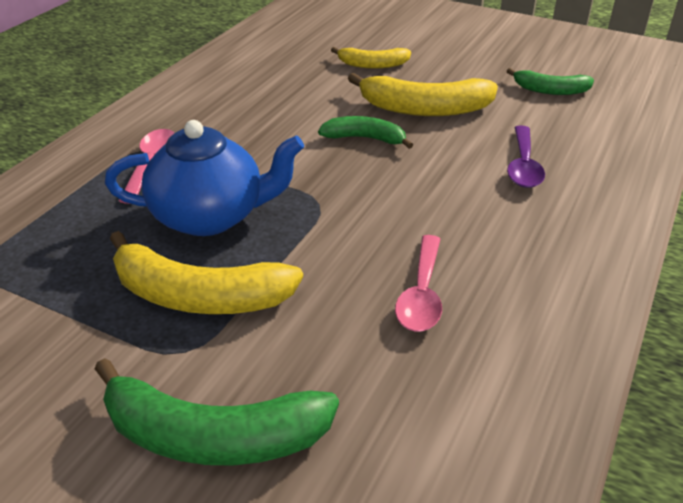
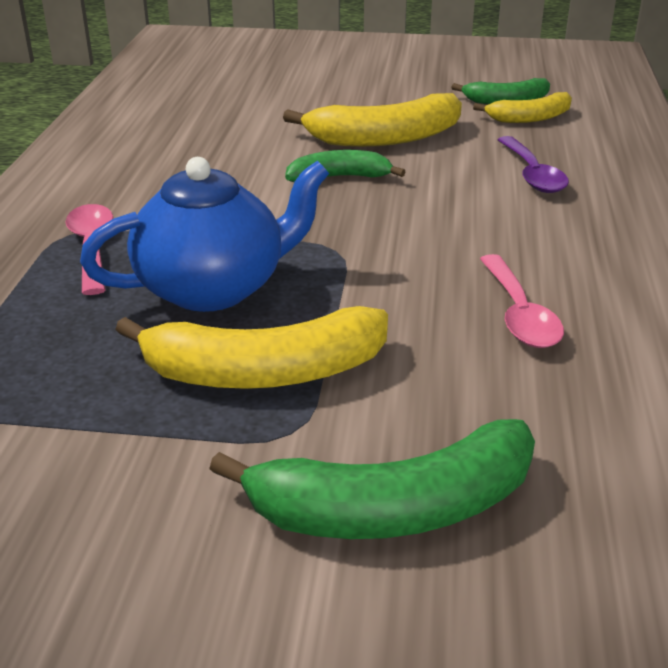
camera: 20 degrees left, 5 degrees down
yellow banana [331,47,411,69] -> yellow banana moved to [473,92,572,123]

